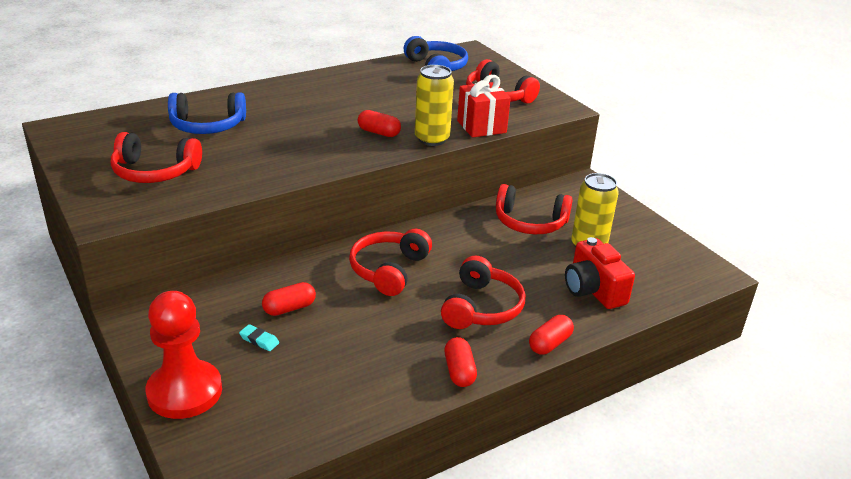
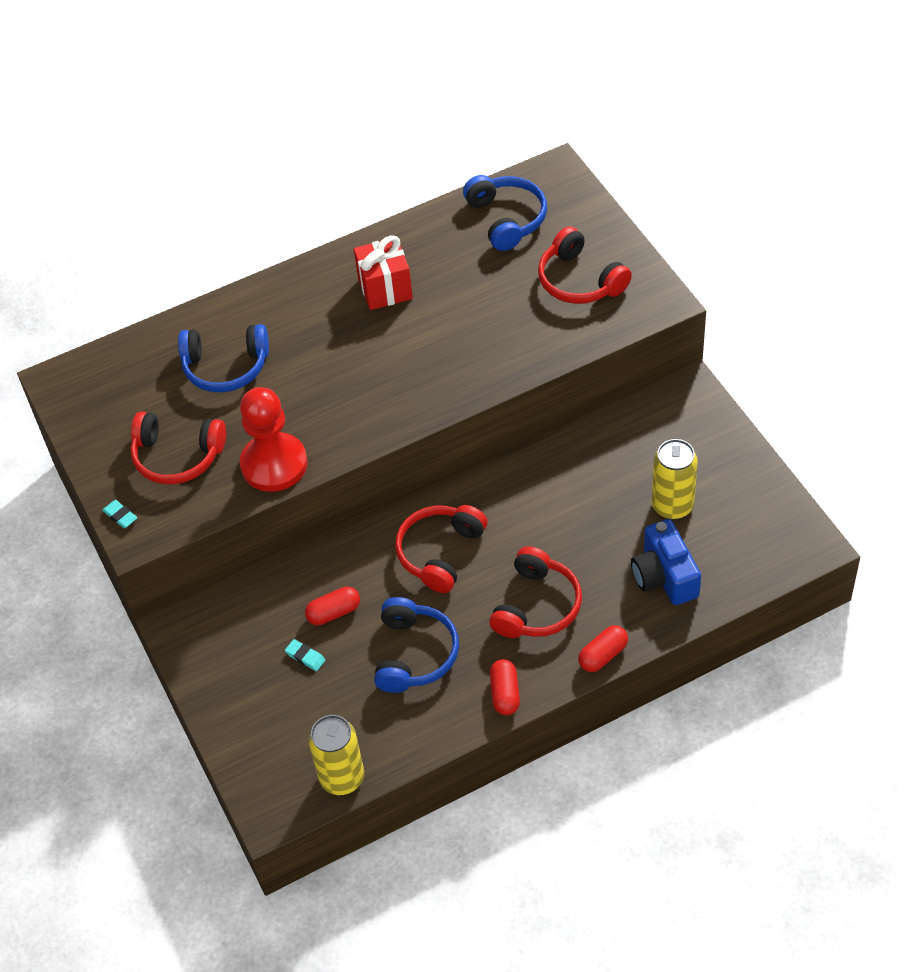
camera: 10 degrees right, 20 degrees up
red pawn [146,291,222,419] -> red pawn moved to [240,387,308,492]
red capsule [358,110,401,137] -> none
yellow can [415,65,454,146] -> yellow can moved to [309,715,364,795]
red gift [457,75,511,137] -> red gift moved to [354,235,413,310]
red headphones [496,184,573,234] -> none
red camera [565,237,635,309] -> blue camera [631,519,701,605]
none -> turquoise eraser [102,500,137,528]
none -> blue headphones [374,597,459,693]

